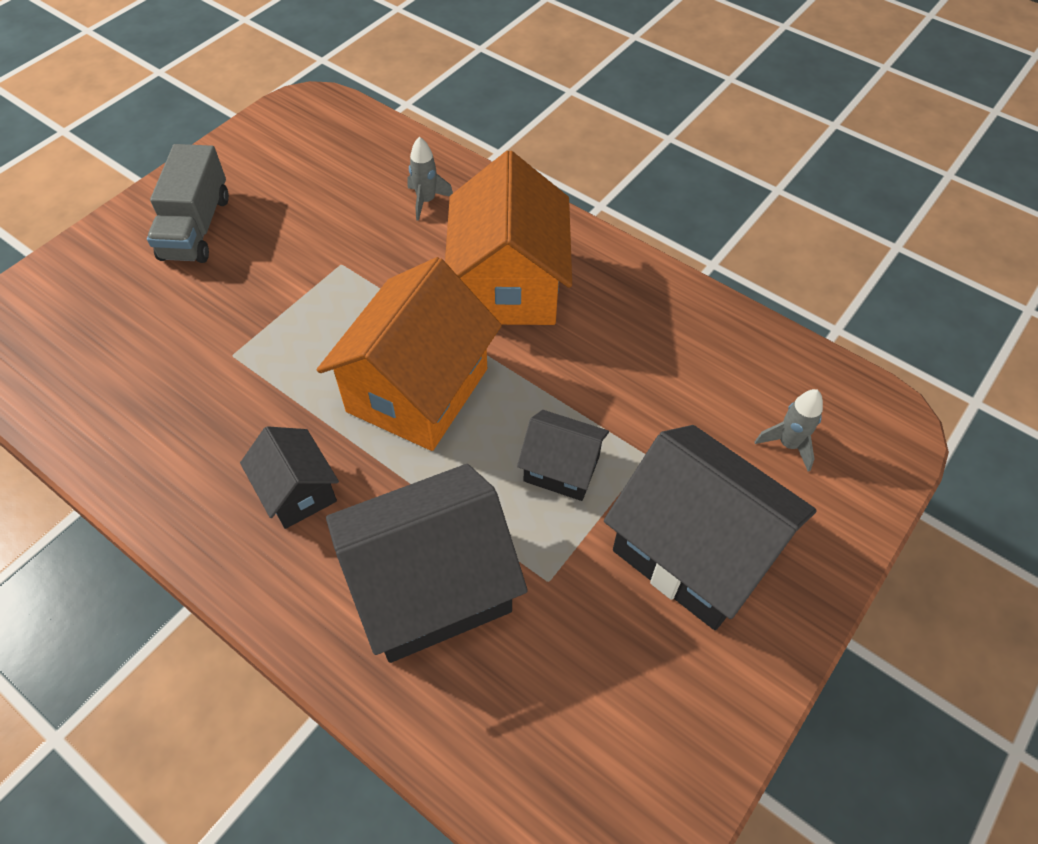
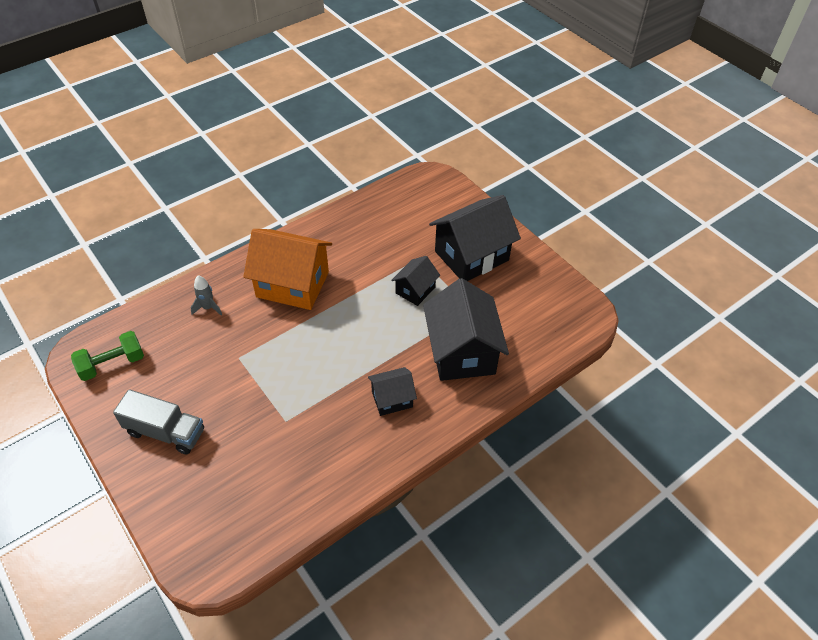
camera: 75 degrees left, 5 degrees down
orange house [317,257,502,451] -> none
grey rocket [755,389,823,472] -> none
none -> green dumbbell [71,331,144,381]

